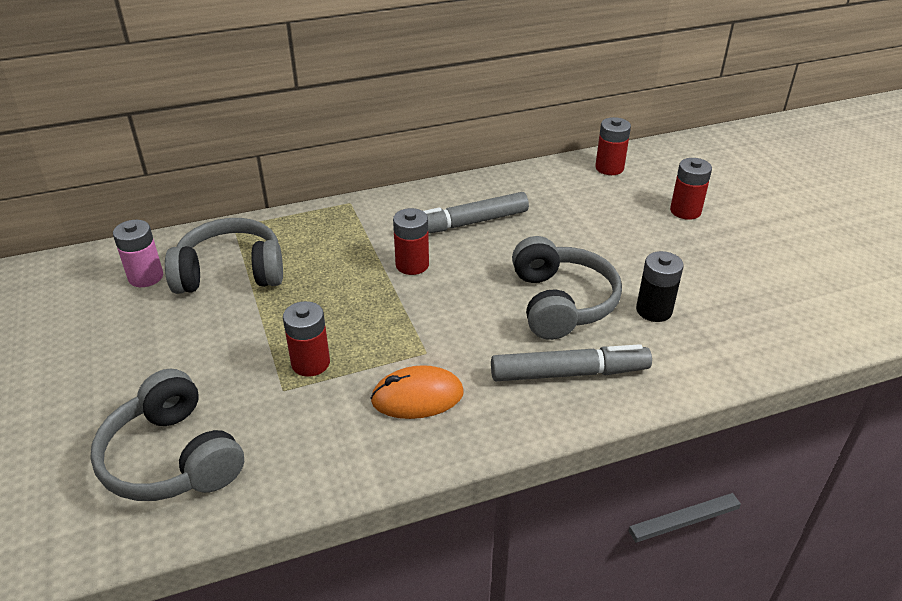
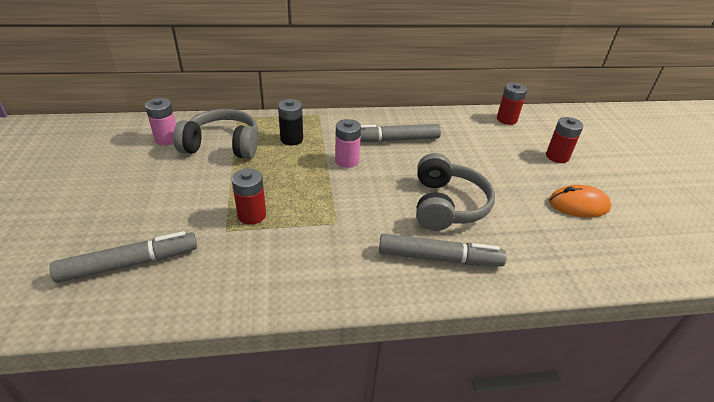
camera: 10 degrees right, 0 degrees up
grey headphones [90,369,244,501] -> grey marker [50,231,197,283]
orange mouse [370,365,463,419] -> orange mouse moved to [549,185,611,217]
red battery [393,208,429,275] -> pink battery [335,119,361,168]
black battery [636,251,684,322] -> black battery moved to [278,99,303,145]

